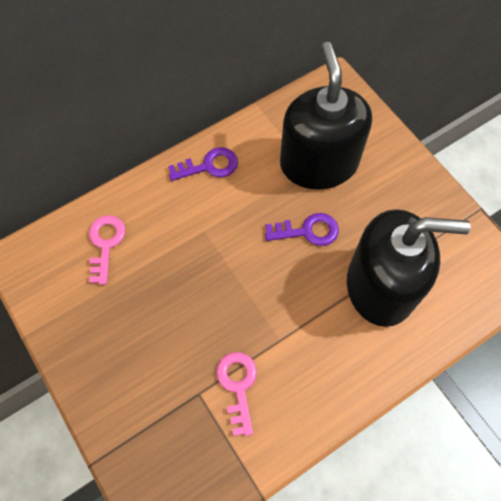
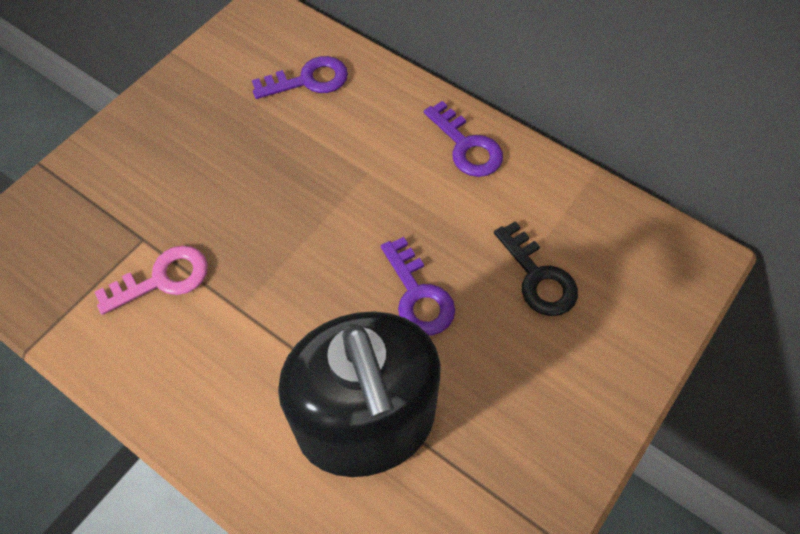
camera: 70 degrees right, 5 degrees down
pink key [89,215,126,285] -> purple key [252,56,348,99]
black soap dispenser [280,42,372,190] -> black key [494,221,578,316]

